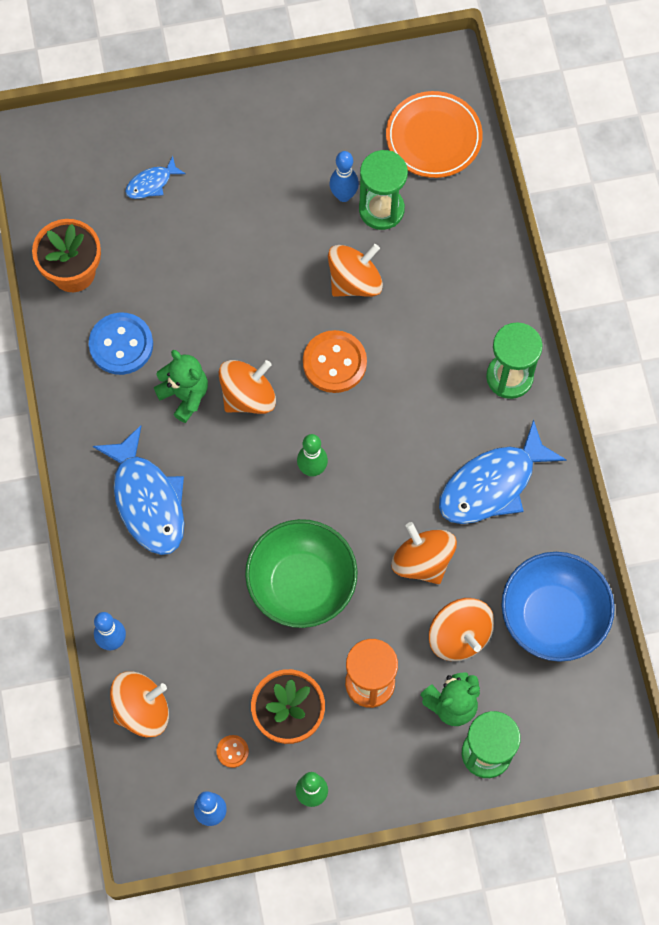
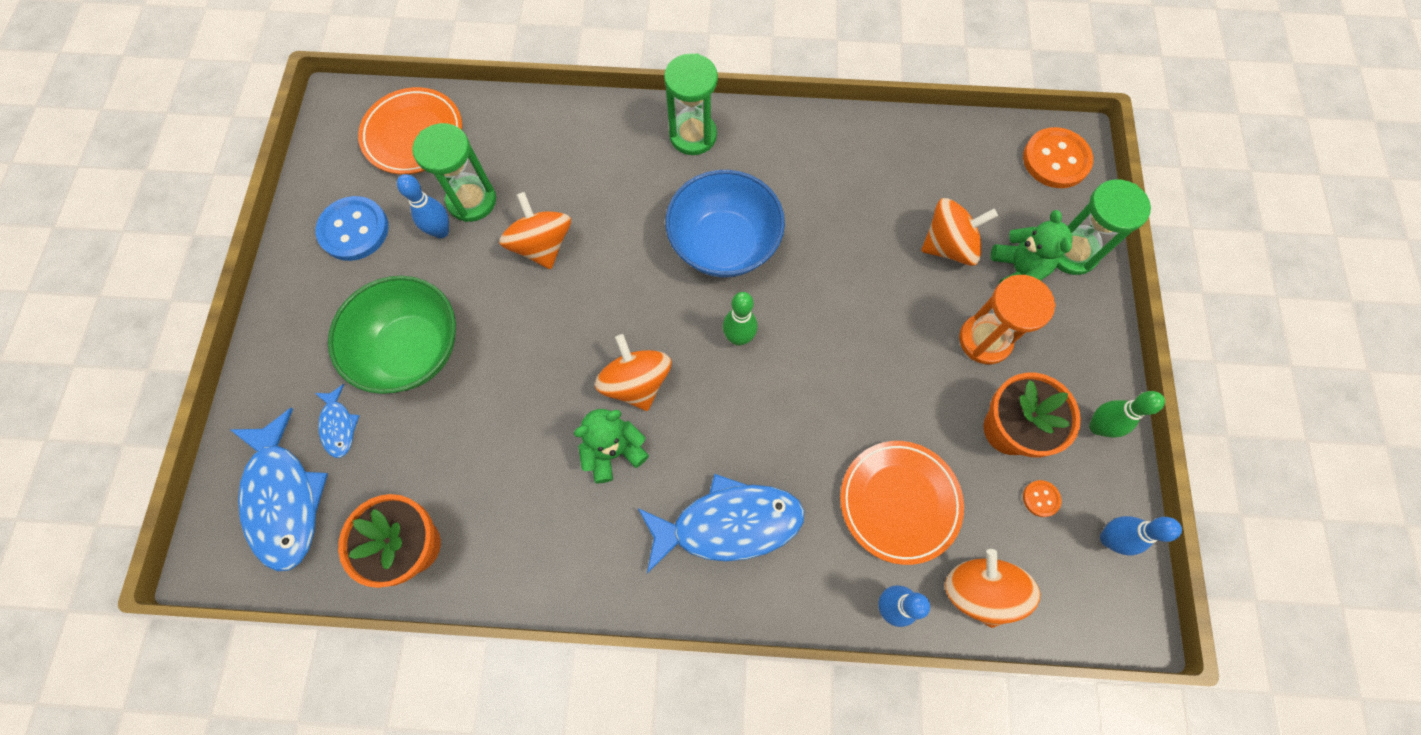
camera: 75 degrees left, 0 degrees up
blue button [89,313,153,375] -> blue button moved to [316,196,389,261]
green bowl [245,519,358,628] -> green bowl moved to [328,276,456,394]
orange button [303,330,367,393] -> orange button moved to [1023,127,1093,188]
orange spinning top [391,522,457,584] -> none
blue fish [439,420,566,524] -> blue fish moved to [230,408,328,572]
blue bowl [501,552,615,662] -> blue bowl moved to [665,170,785,278]
none -> orange plate [840,441,964,565]

